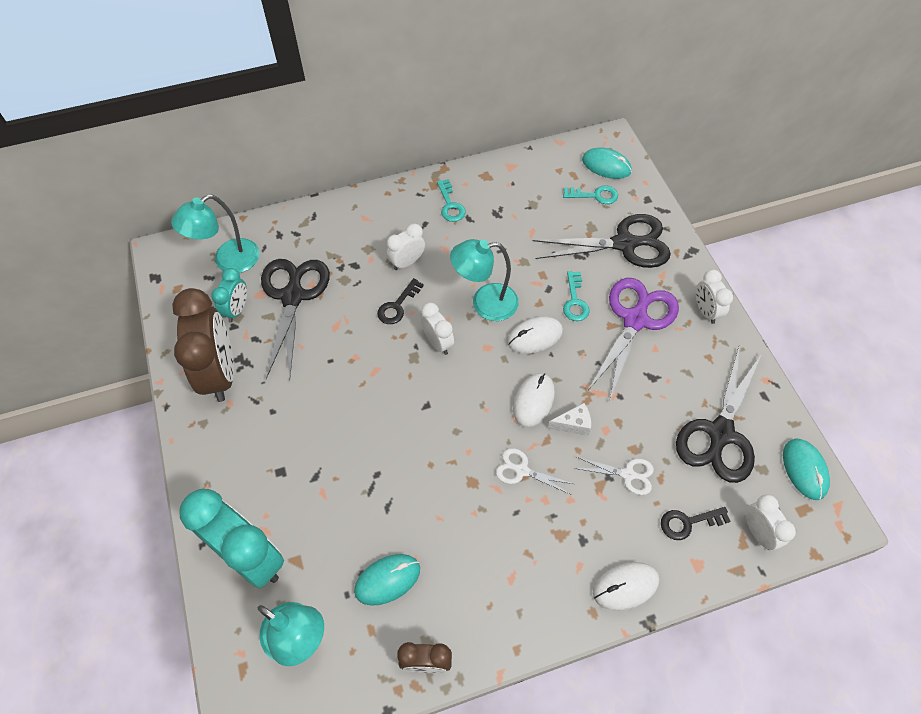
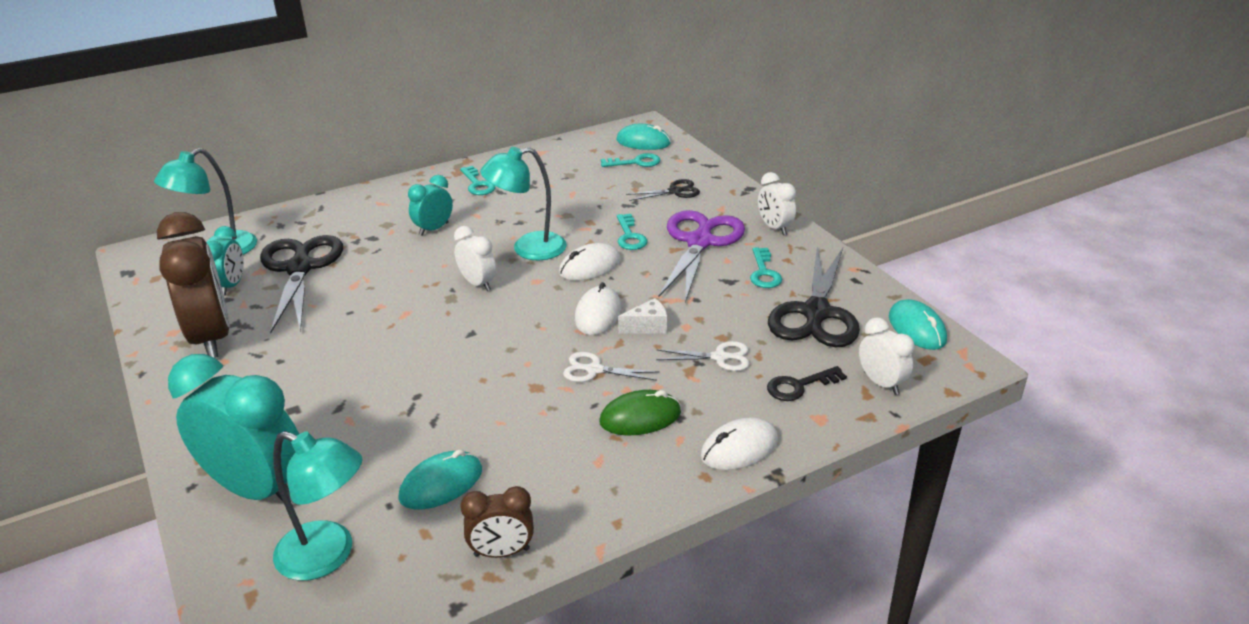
camera: 10 degrees left, 25 degrees down
black key [377,278,424,324] -> none
white clock [387,224,425,270] -> turquoise clock [408,175,453,236]
black scissors [532,214,671,268] -> black scissors [626,179,700,201], size x0.49
none -> green mouse [599,390,681,436]
none -> turquoise key [750,247,782,288]

